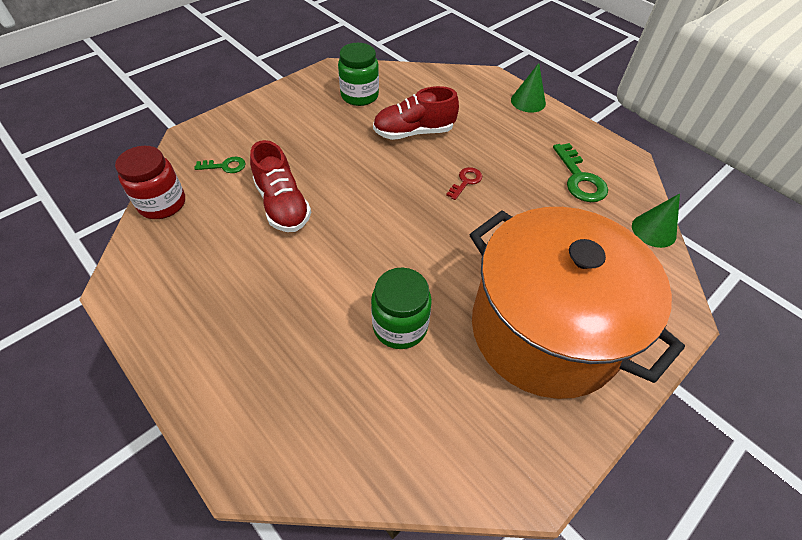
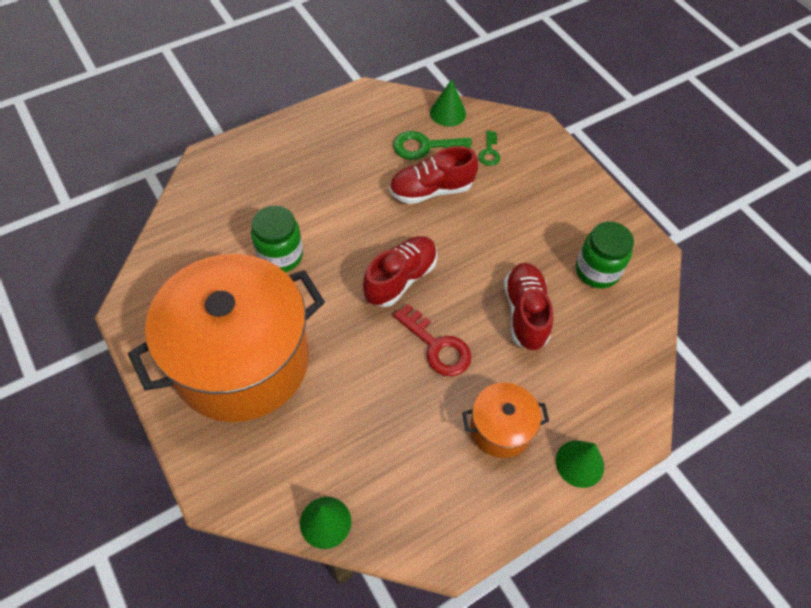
camera: 100 degrees right, 5 degrees up
red jar [115,146,185,219] -> green cone [430,79,466,127]
red key [446,167,482,200] -> red key [393,304,472,376], size x1.71
green key [553,143,608,202] -> green key moved to [393,131,472,160]
none -> red shoe [363,236,437,307]
none -> orange pot [462,383,549,458]

